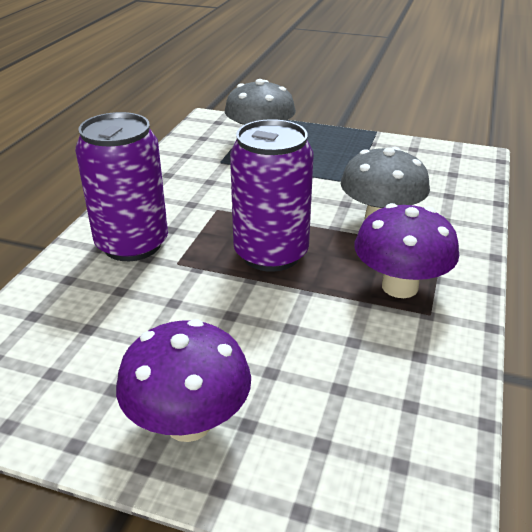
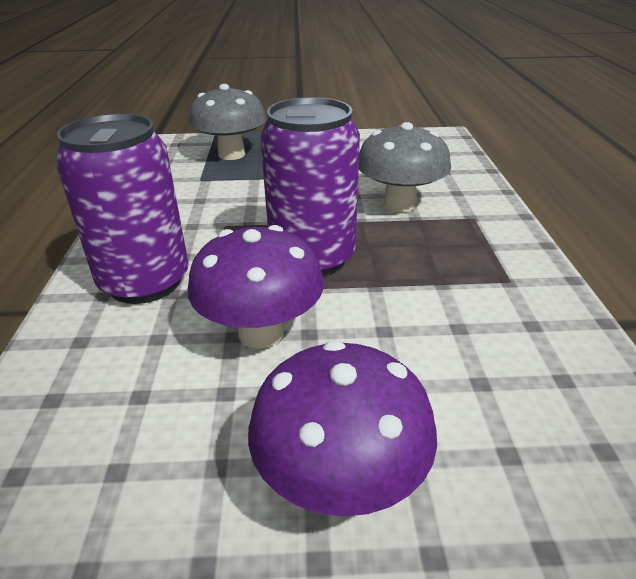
camera: 20 degrees left, 0 degrees up
purple mushroom [354,203,459,298] -> purple mushroom moved to [188,225,324,349]

